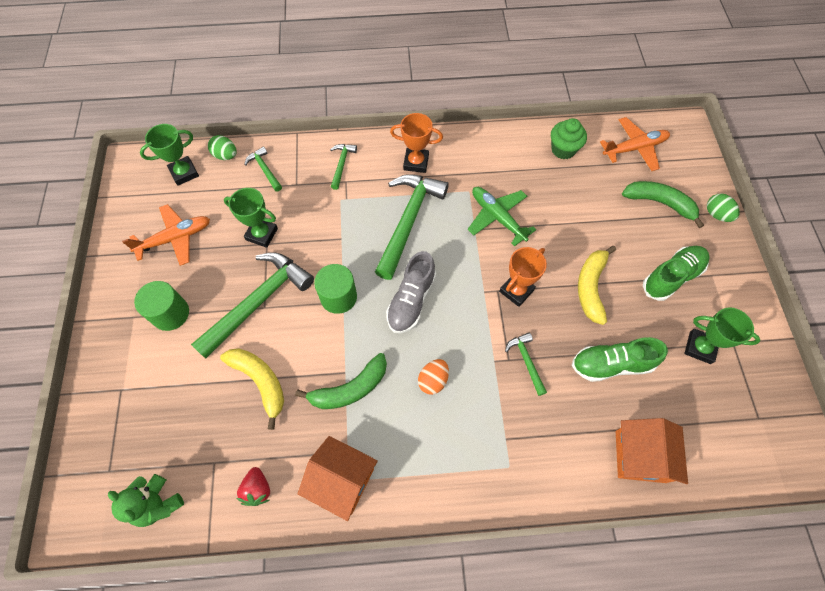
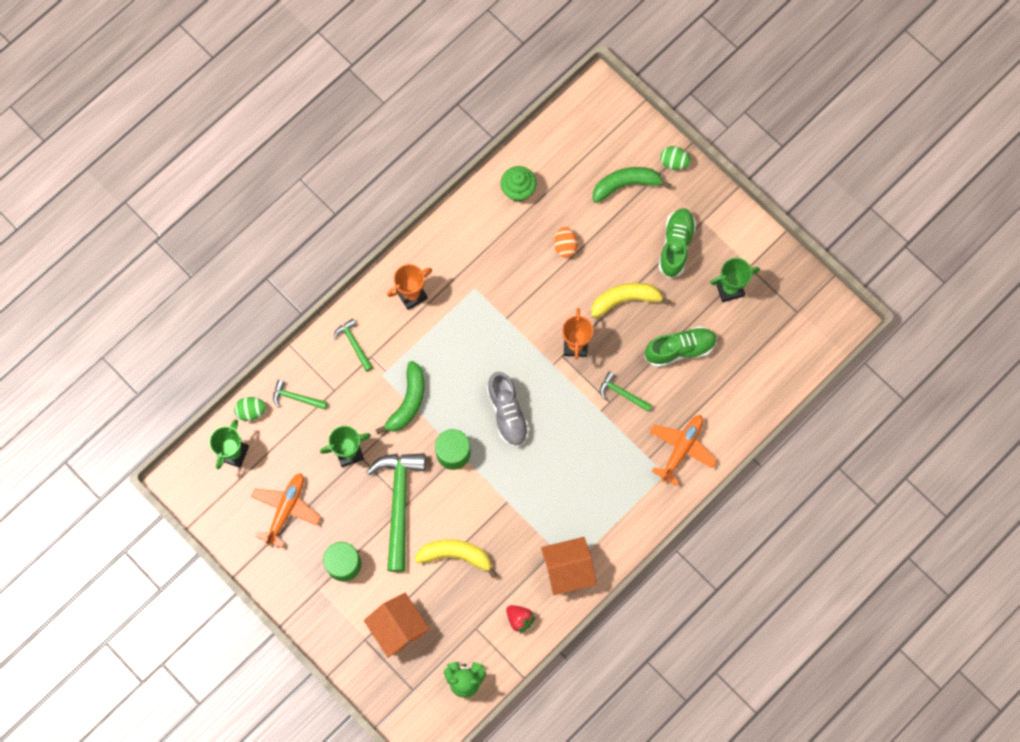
camera: 40 degrees left, 10 degrees up
green banana [295,353,387,409] -> green banana moved to [375,361,425,434]
green hammer [375,174,449,280] -> none
orange egg [418,359,449,395] -> orange egg moved to [554,227,578,258]
green plane [468,187,536,247] -> none
green shoe [572,337,668,382] -> green shoe turned 150 degrees counterclockwise [645,326,717,367]
yellow banana [578,246,616,325] -> yellow banana turned 105 degrees clockwise [591,283,671,319]
orange plane [600,117,670,171] -> orange plane moved to [650,415,717,486]
orange house [616,418,688,484] -> orange house moved to [364,593,430,658]

